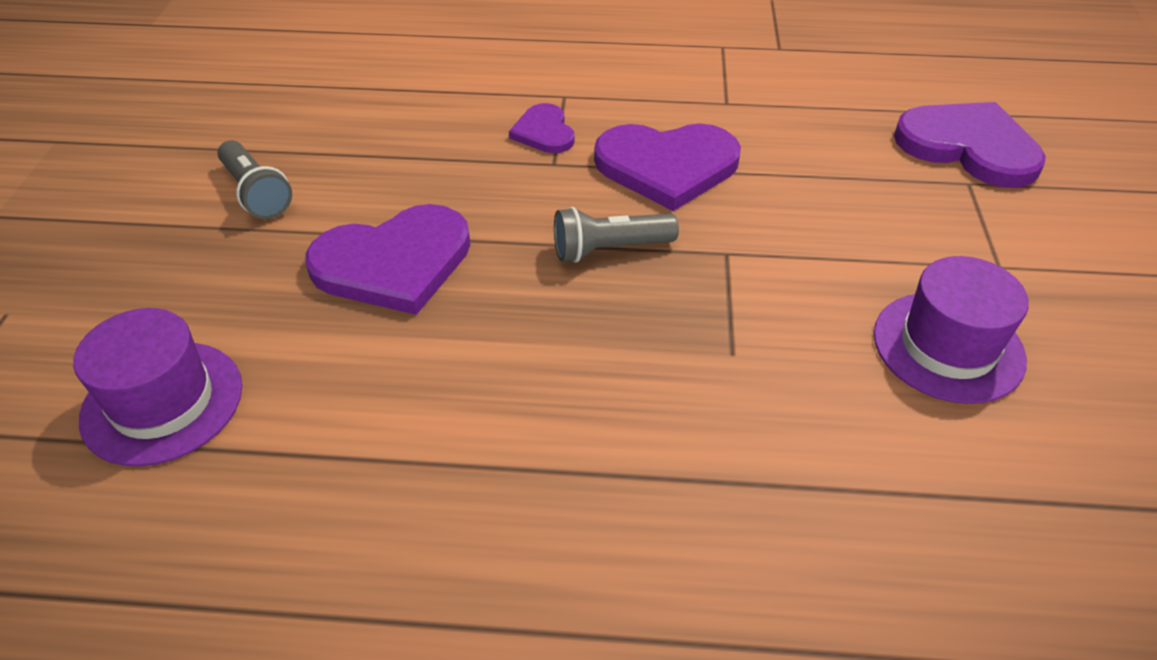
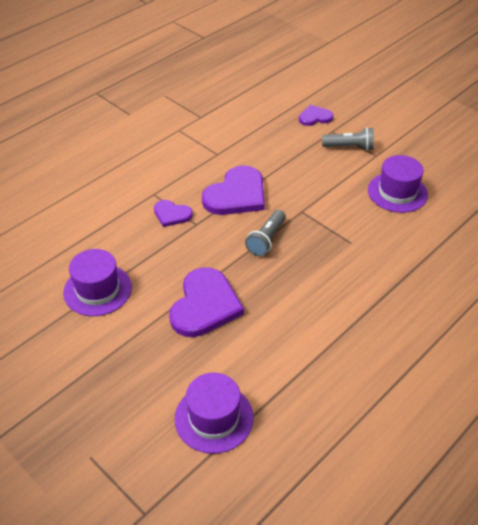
camera: 50 degrees left, 0 degrees up
grey flashlight [218,140,292,219] -> grey flashlight moved to [322,127,374,151]
purple heart [894,102,1046,188] -> purple heart [299,105,334,126], size x0.54
none -> purple hat [63,249,132,316]

